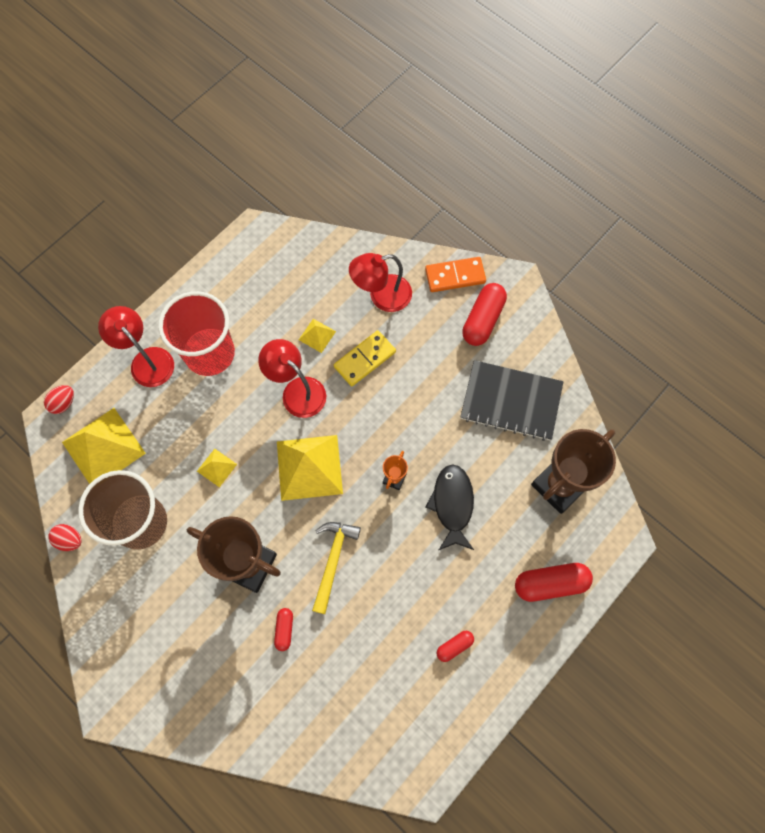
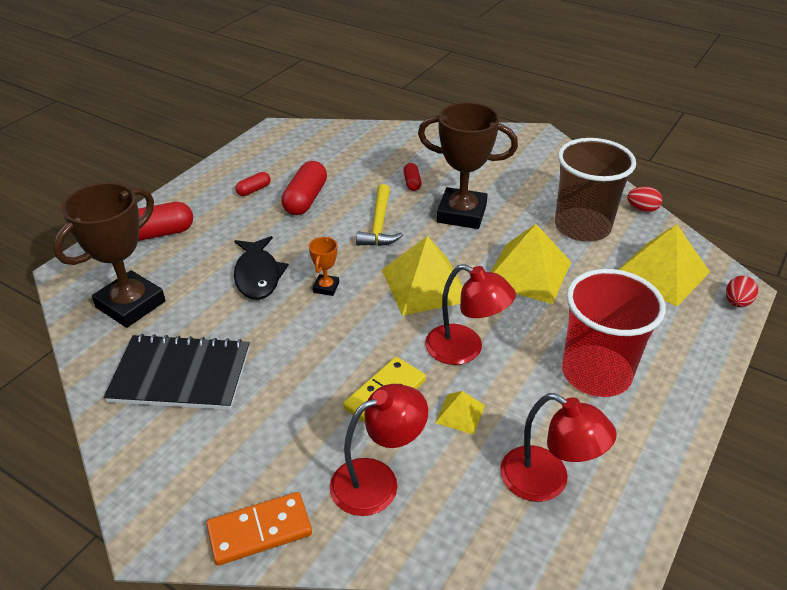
camera: 170 degrees right, 30 degrees down
red lamp [98,306,174,387] -> red lamp moved to [500,393,617,502]
yellow pyramid [197,449,237,487] -> yellow pyramid [491,224,571,304], size x2.12
red capsule [462,283,507,346] -> red capsule moved to [281,161,327,215]

